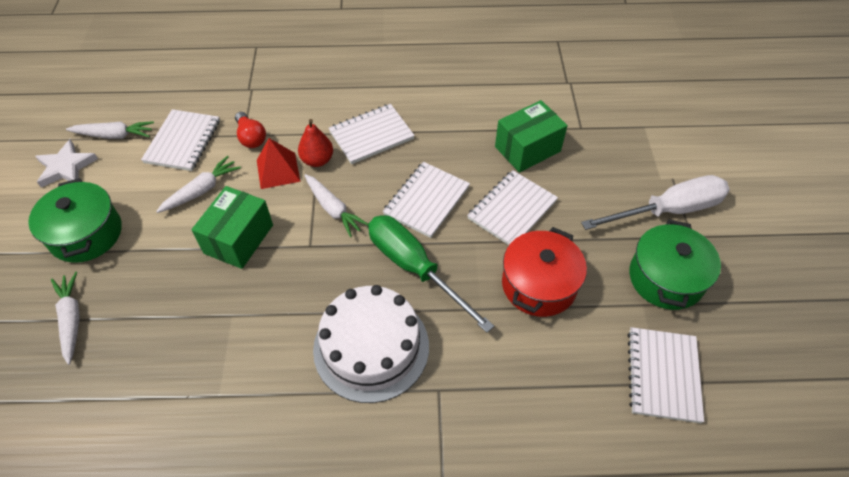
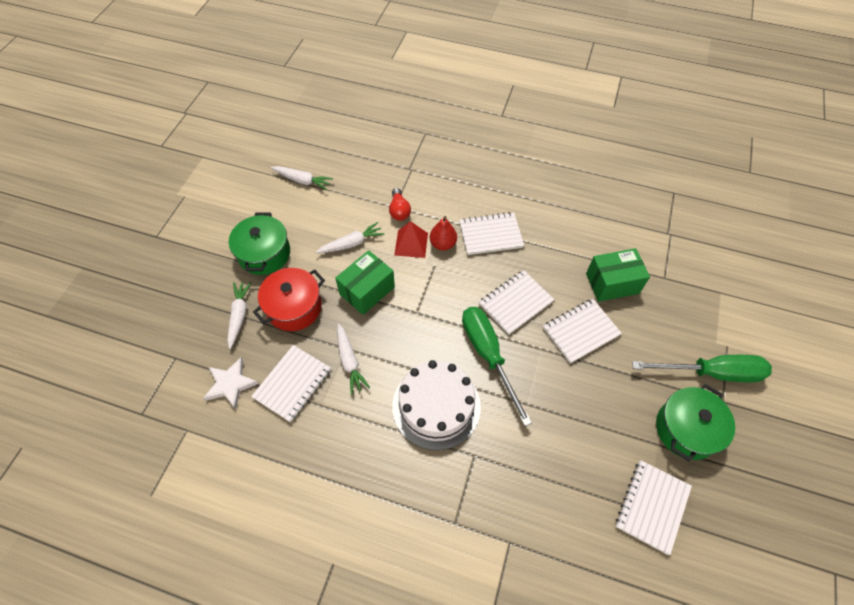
camera: 20 degrees right, 5 degrees up
white star [35,139,98,187] -> white star moved to [203,358,259,409]
white notebook [141,109,220,171] -> white notebook moved to [251,345,331,423]
white carrot [304,174,368,237] -> white carrot moved to [337,323,370,395]
red pot [502,227,587,317] -> red pot moved to [253,268,325,331]
white screwdriver [581,175,730,230] -> green screwdriver [632,355,772,382]

